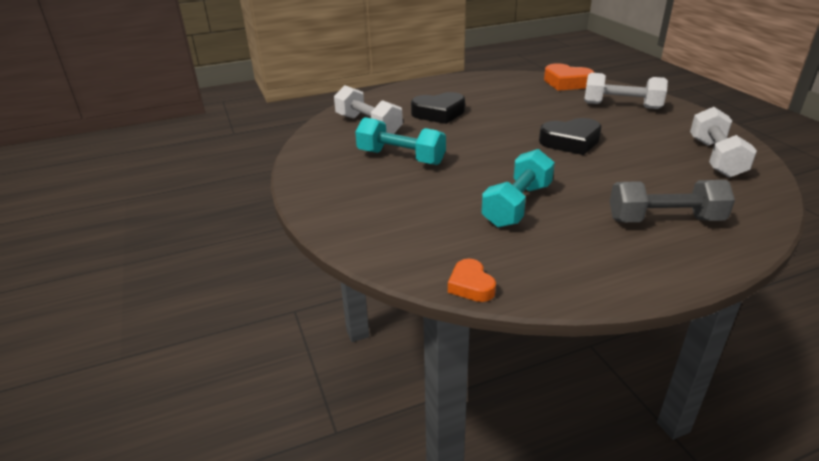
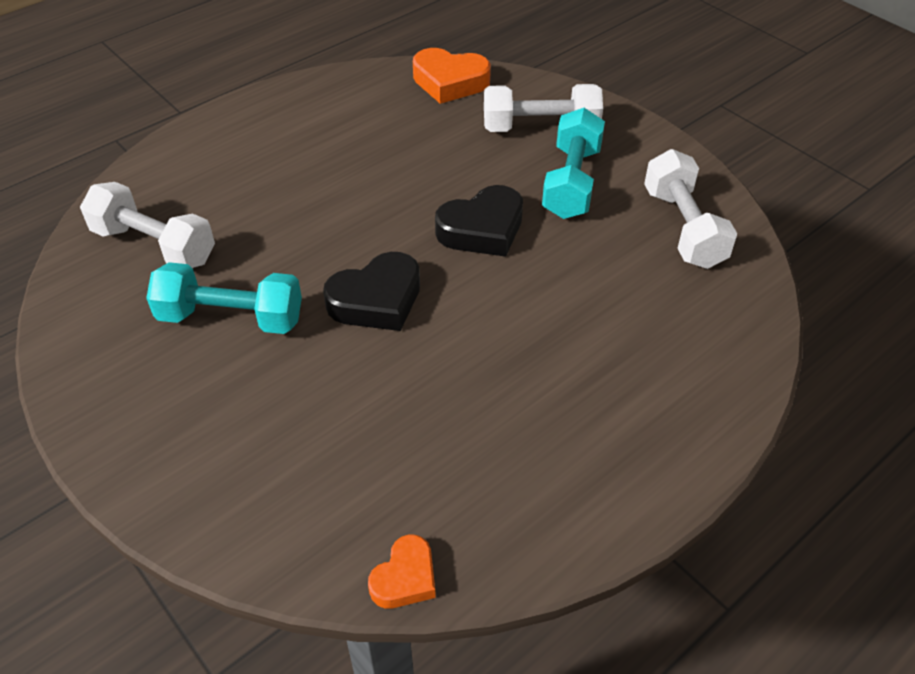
camera: 20 degrees left, 15 degrees up
black heart [411,92,465,124] -> black heart moved to [323,252,420,331]
orange heart [448,259,496,302] -> orange heart turned 105 degrees counterclockwise [368,535,436,609]
turquoise dumbbell [481,149,555,228] -> turquoise dumbbell moved to [542,108,605,219]
grey dumbbell [610,180,735,222] -> none

